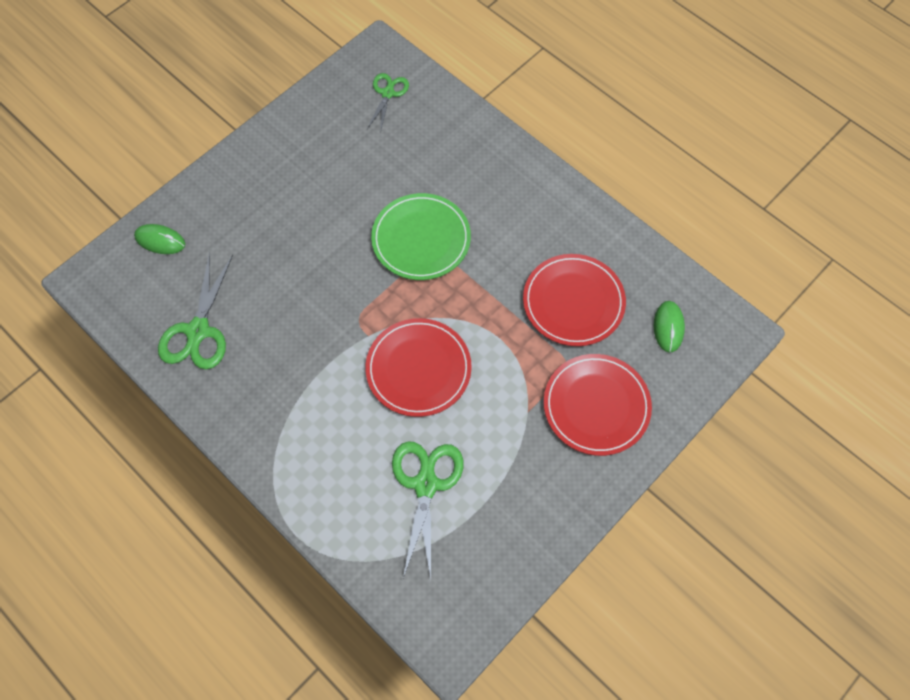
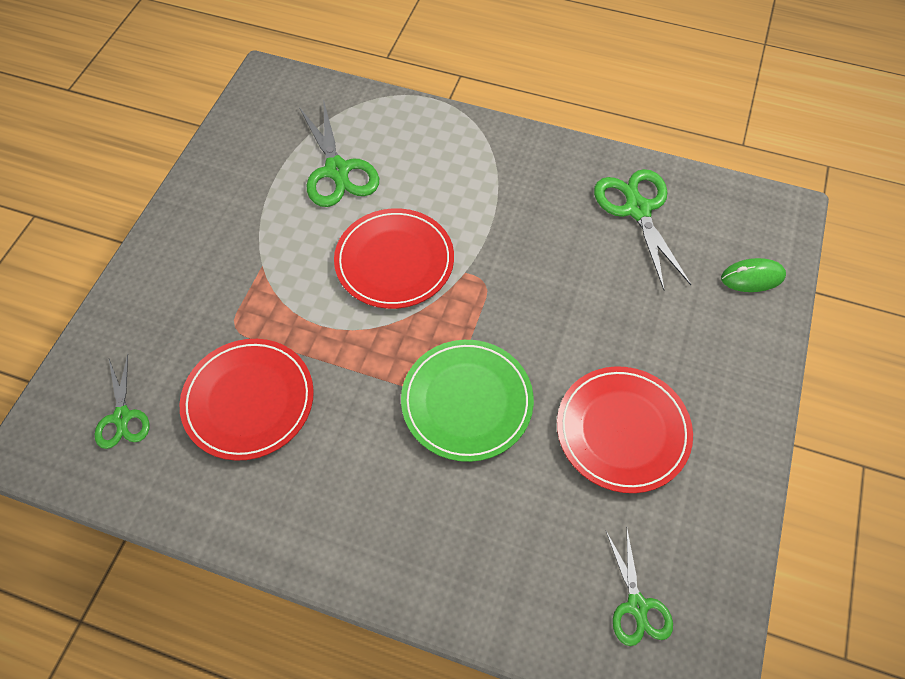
camera: 155 degrees right, 5 degrees down
red plate [544,354,652,456] -> red plate moved to [557,366,693,493]
green mouse [654,301,685,353] -> green scissors [95,354,149,449]

